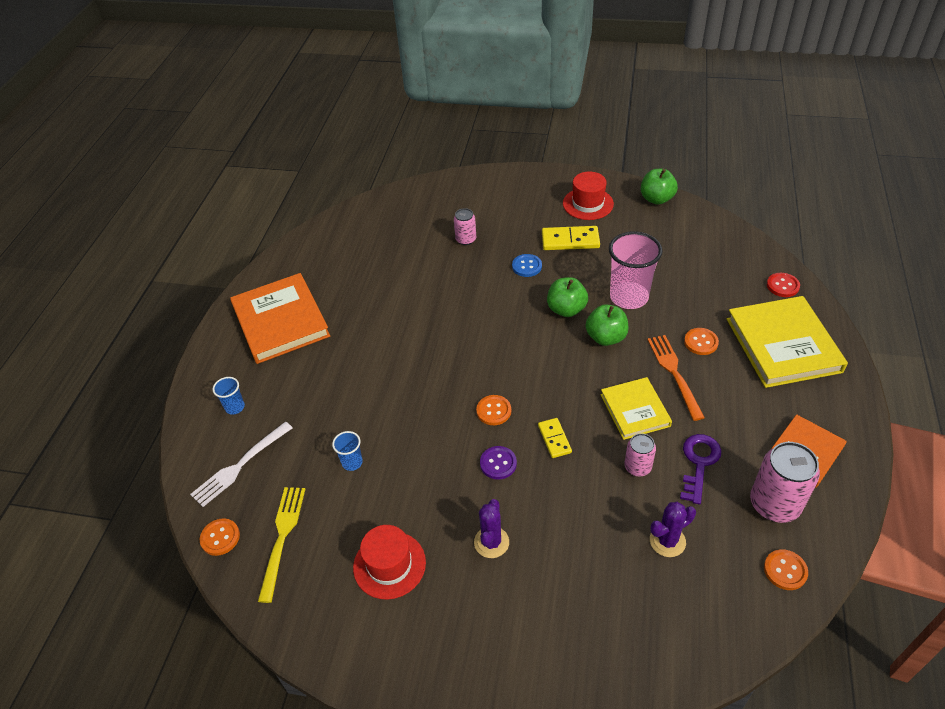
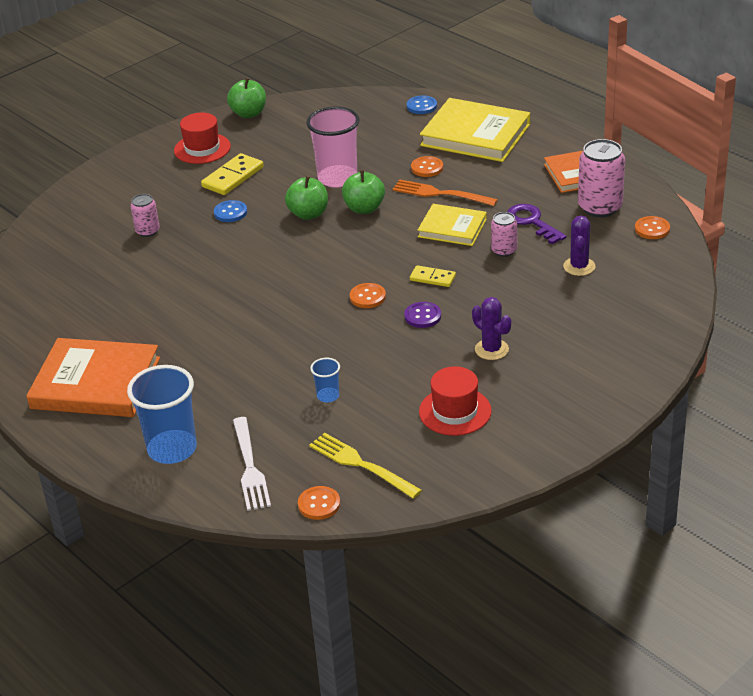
camera: 55 degrees left, 10 degrees down
blue cup [213,377,245,415] -> blue cup [127,365,197,464], size x2.12
red button [767,273,800,297] -> blue button [407,96,437,114]

